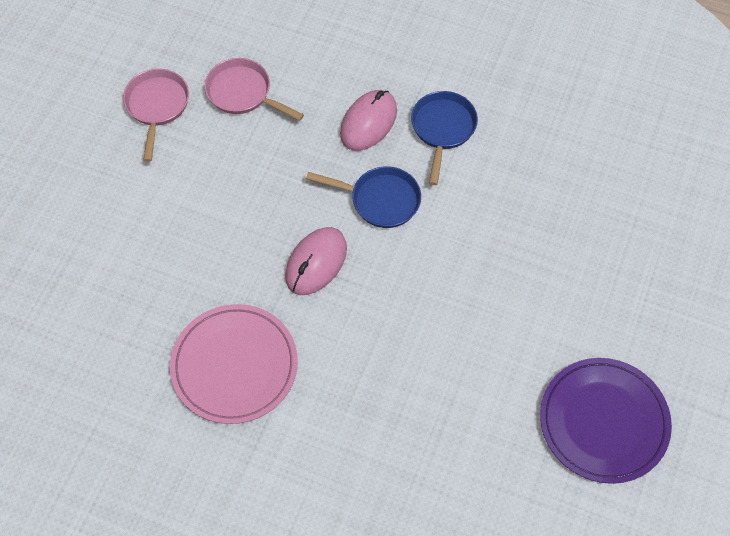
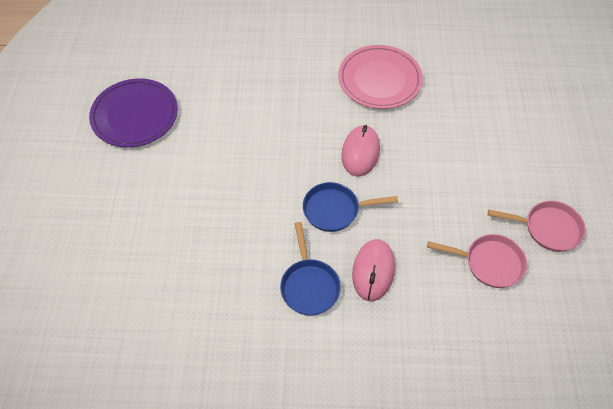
camera: 160 degrees right, 5 degrees down
pink pan [123,69,189,162] -> pink pan turned 60 degrees counterclockwise [488,201,586,252]

